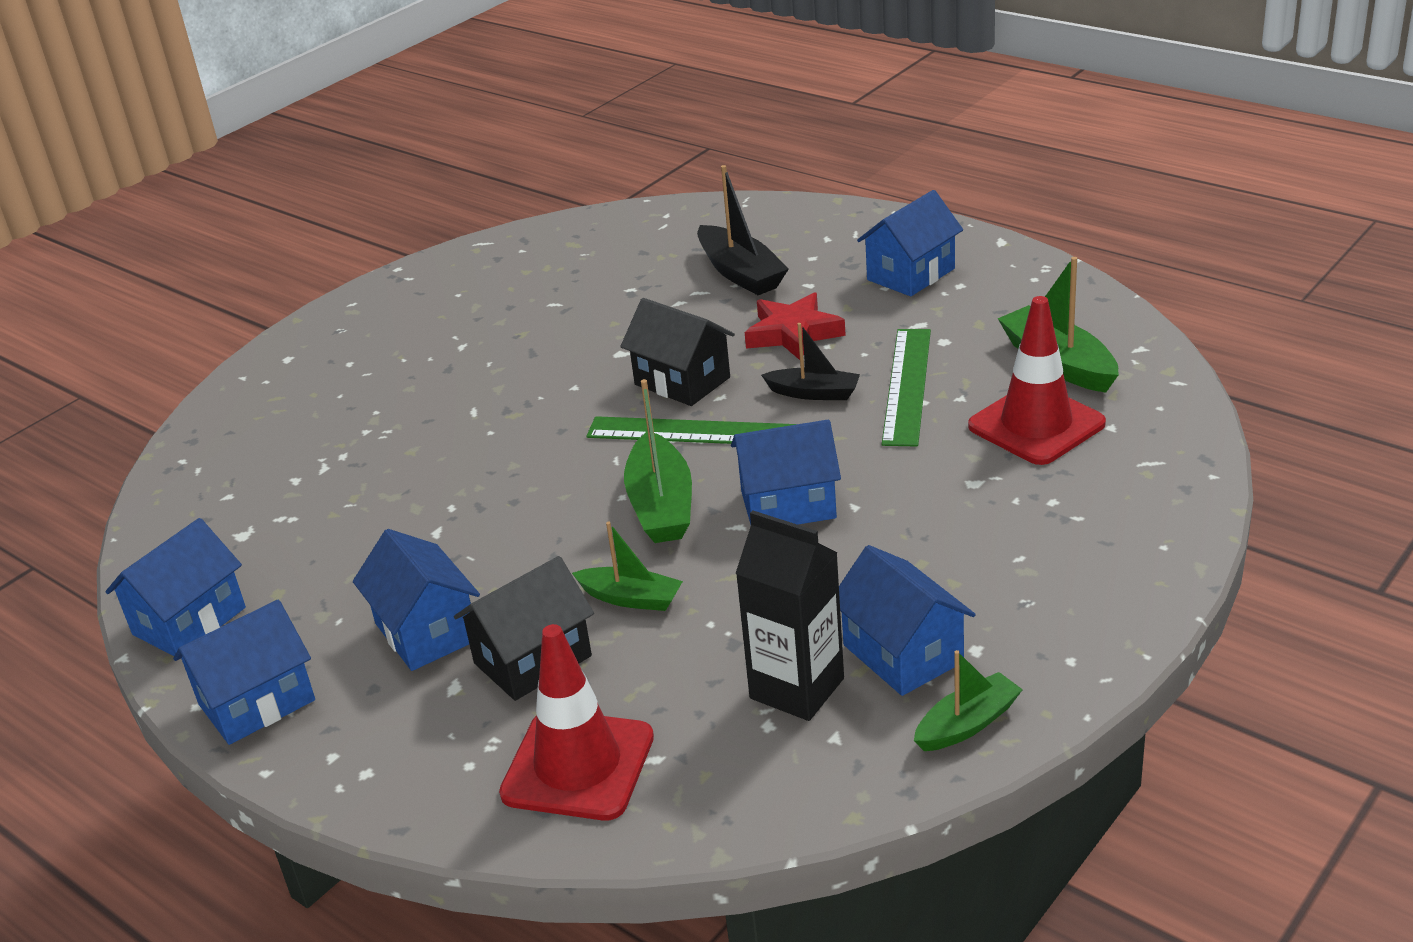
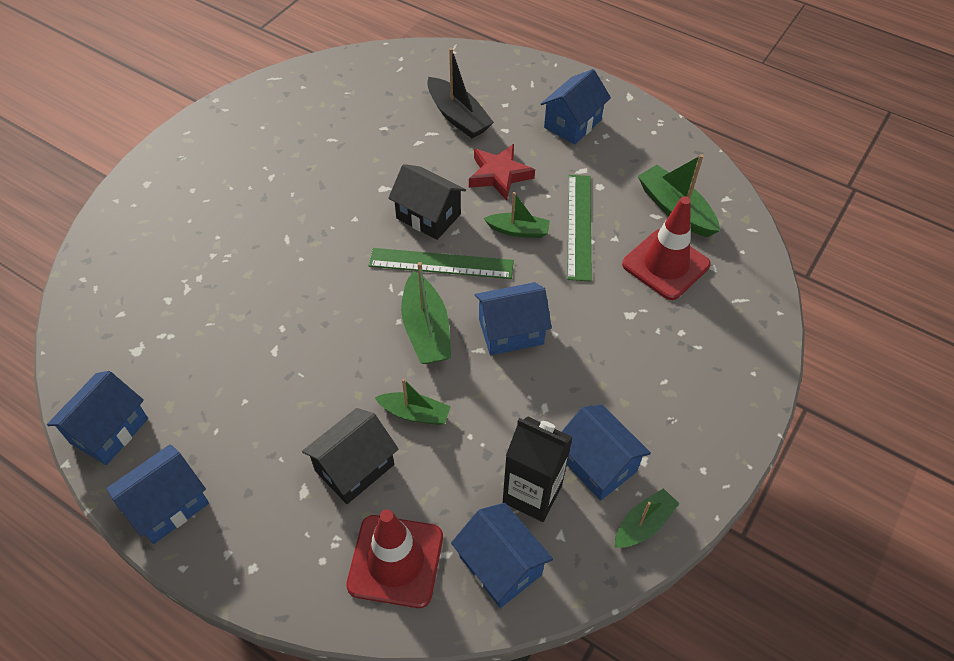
camera: 10 degrees left, 20 degrees up
blue house [353,529,480,671] -> blue house moved to [451,503,553,608]
black boat [761,323,860,400] -> green boat [484,192,550,238]

